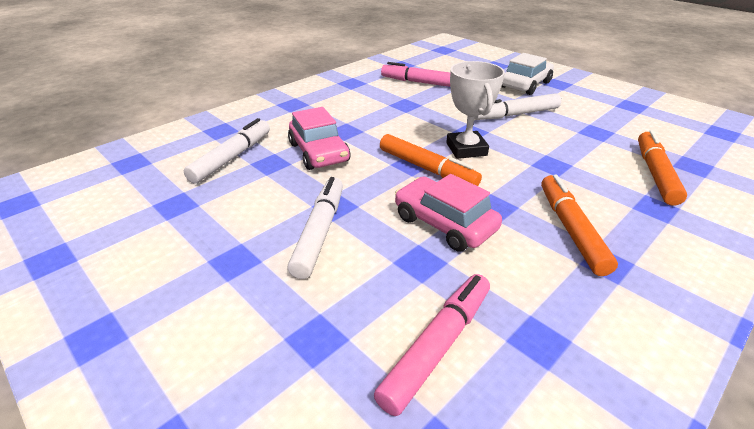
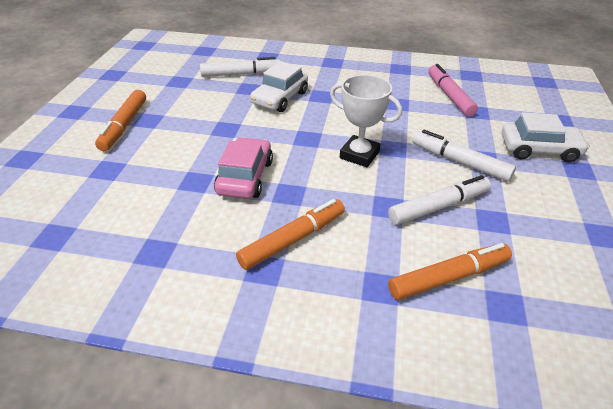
camera: 55 degrees right, 5 degrees up
white marker [287,177,343,279] -> white marker moved to [388,175,491,225]
pink car [288,107,350,170] -> white car [250,61,308,112]
pink marker [374,274,490,416] -> none
orange marker [380,134,482,186] -> orange marker moved to [95,90,146,151]
white trophy [446,61,505,159] -> white trophy turned 75 degrees clockwise [330,75,402,167]

